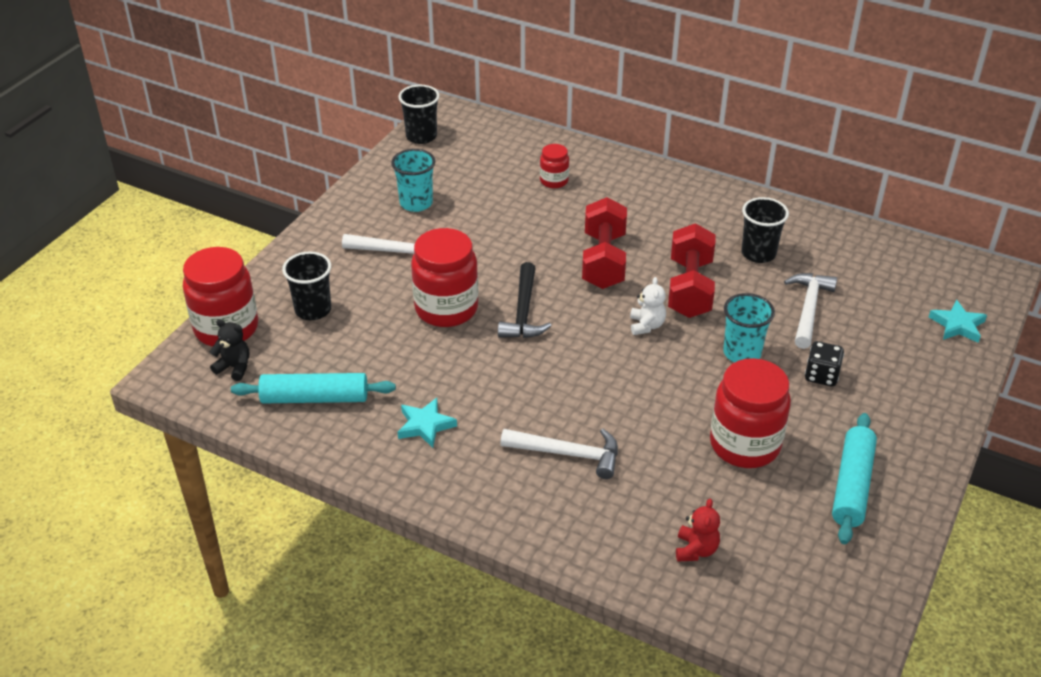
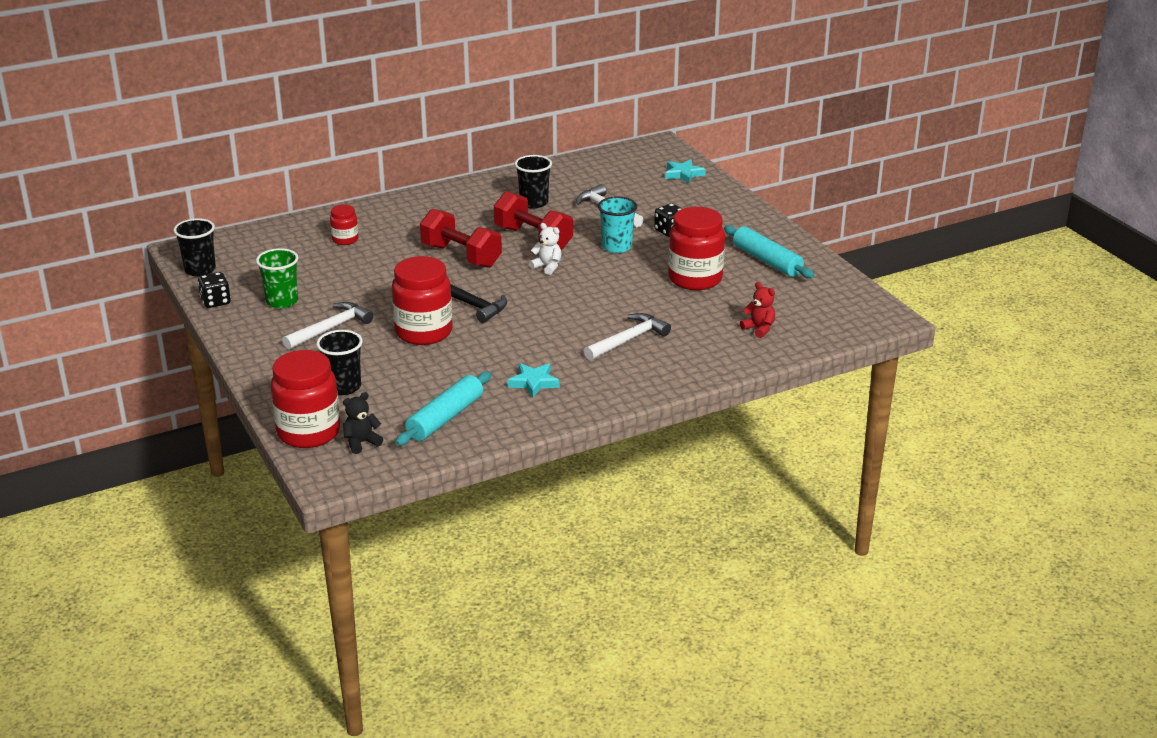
camera: 55 degrees left, 10 degrees down
turquoise cup [391,149,436,212] -> green cup [256,248,298,308]
none -> black dice [198,272,231,308]

